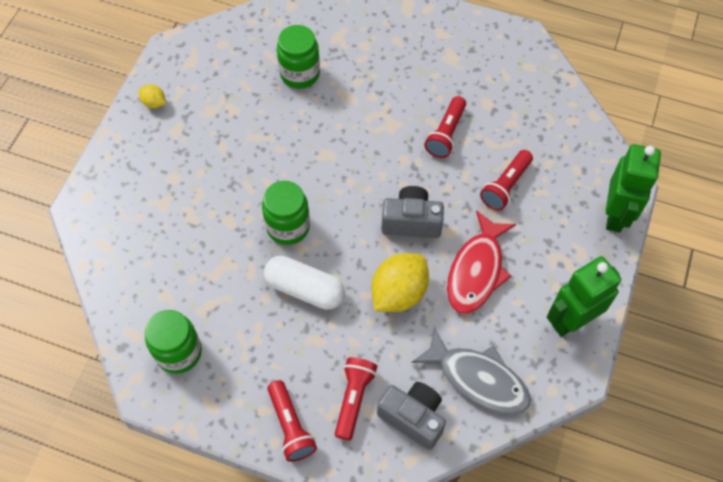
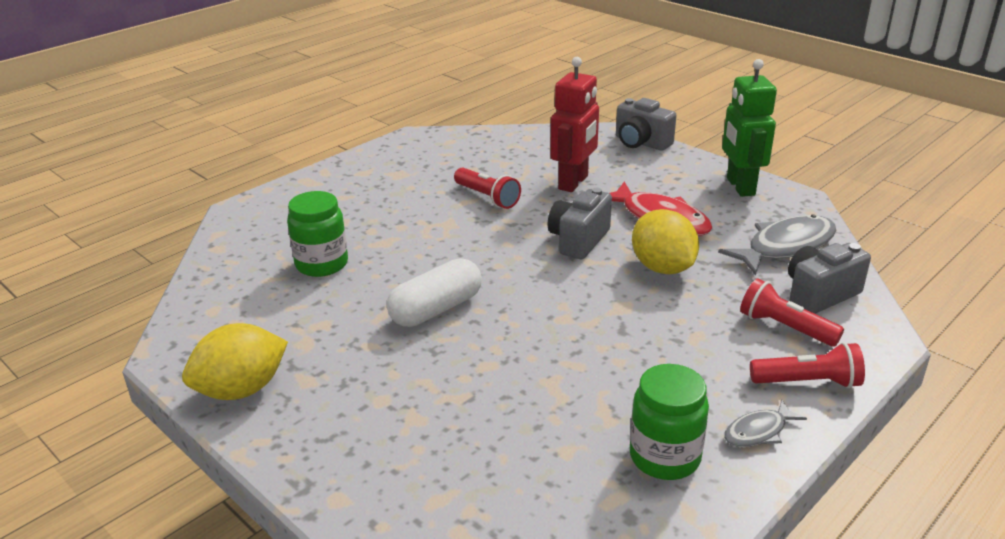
camera: 65 degrees left, 30 degrees down
yellow lemon [139,85,166,108] -> yellow lemon [182,323,288,400], size x2.07
green jar [262,181,310,245] -> none
white capsule [264,256,345,310] -> white capsule moved to [387,259,482,327]
red flashlight [480,150,533,211] -> red robot [550,57,599,192]
green robot [606,144,661,232] -> grey camera [616,98,677,151]
none -> grey fish [724,400,807,447]

